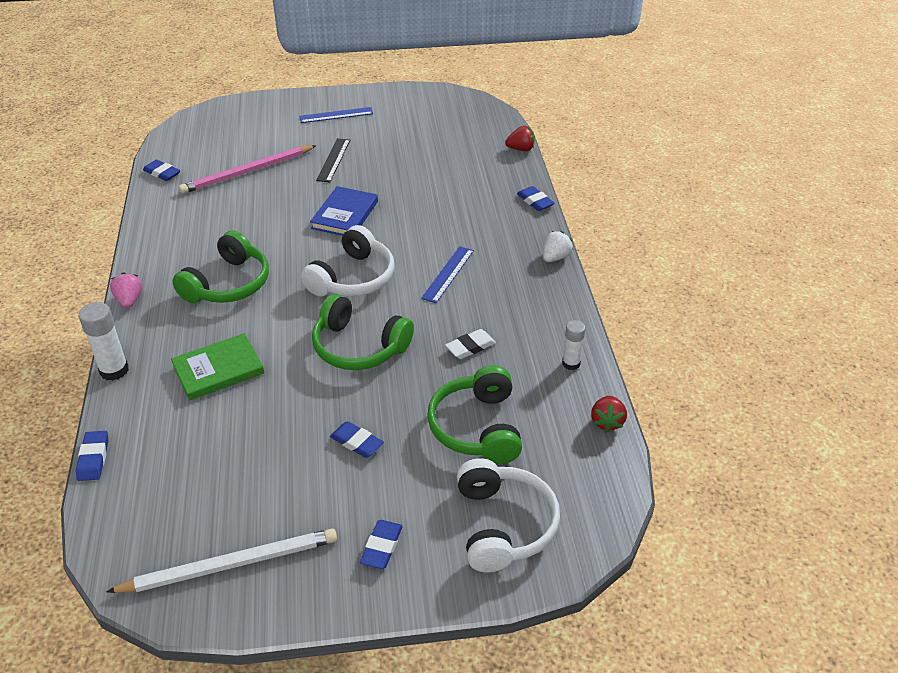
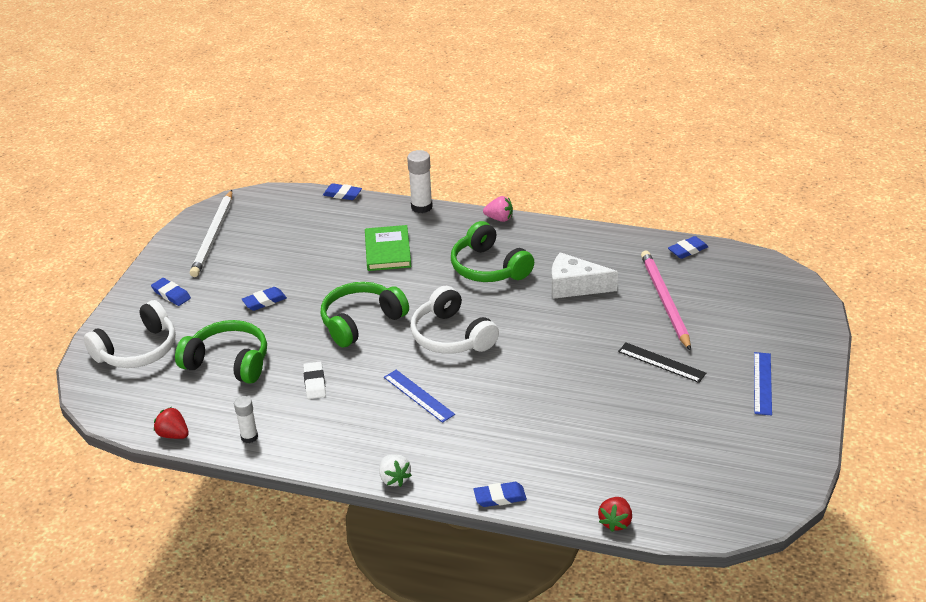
camera: 115 degrees right, 5 degrees down
blue book [310,186,378,236] -> none
white headphones [457,458,560,572] -> white headphones turned 60 degrees counterclockwise [84,300,176,368]
none -> white cheese [552,252,618,299]

